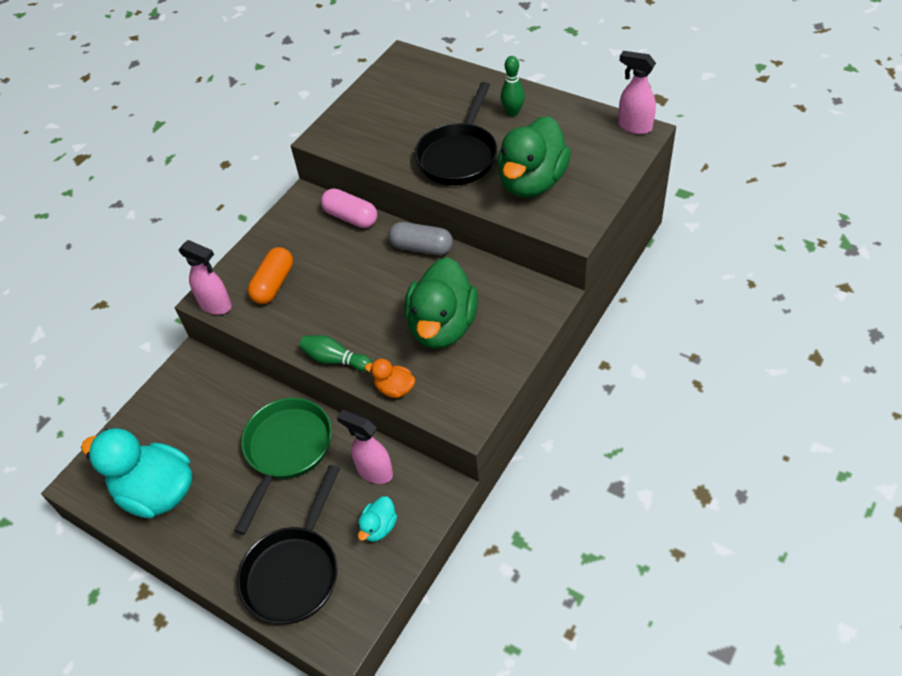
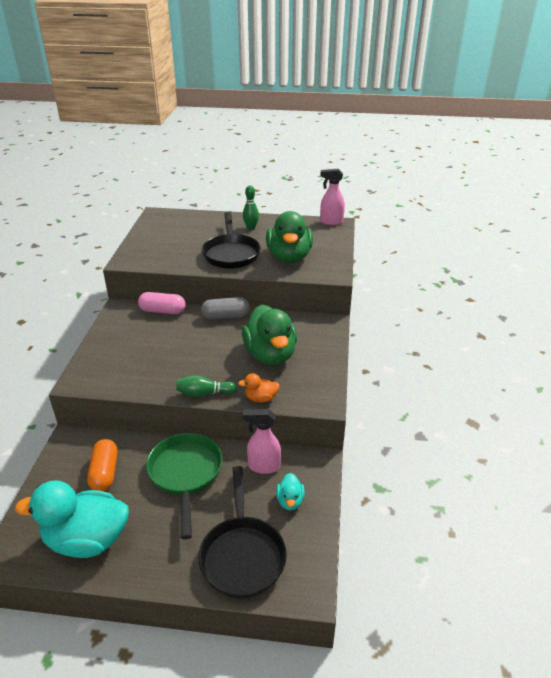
camera: 30 degrees left, 15 degrees down
pink spray bottle [178,240,232,315] -> none
orange capsule [248,247,293,304] -> orange capsule moved to [87,439,117,491]

